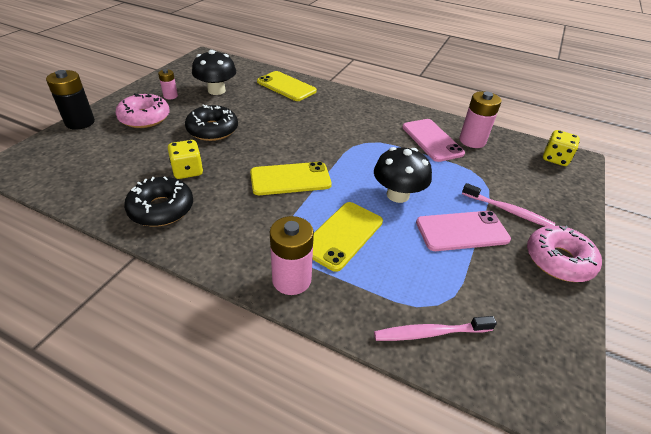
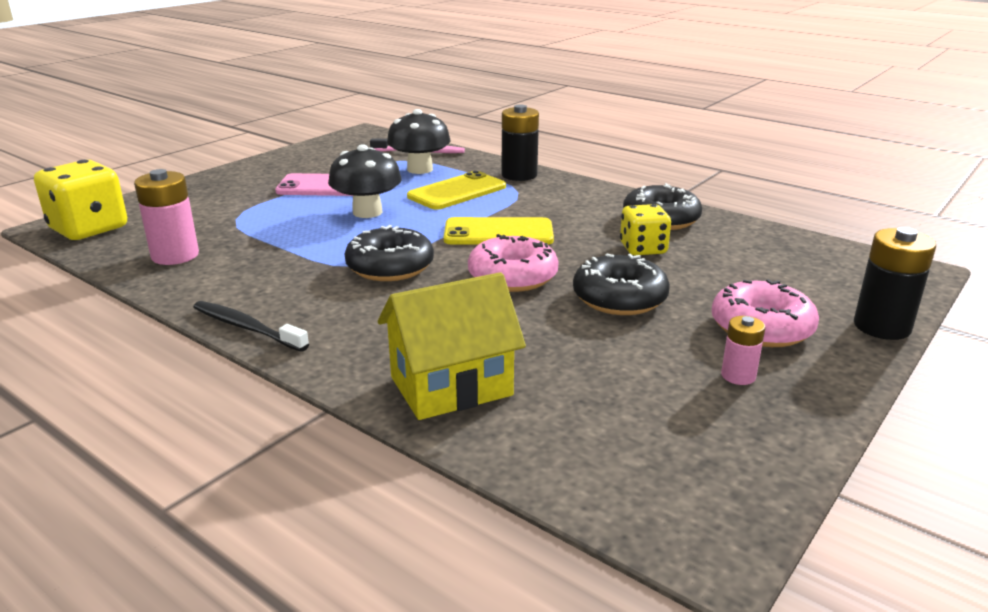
camera: 165 degrees left, 15 degrees down
black mushroom [192,50,236,95] -> black mushroom moved to [387,109,450,174]
yellow phone [257,71,317,101] -> yellow house [378,272,526,420]
pink battery [270,216,314,295] -> black battery [502,104,539,181]
pink phone [402,119,465,162] -> none
pink toothbrush [462,183,555,226] -> none
pink donut [527,226,602,282] -> pink donut moved to [468,234,559,292]
yellow dice [543,130,580,166] -> yellow dice [34,160,127,240], size x1.59
none -> black toothbrush [193,301,309,352]
none -> black donut [344,225,434,281]

